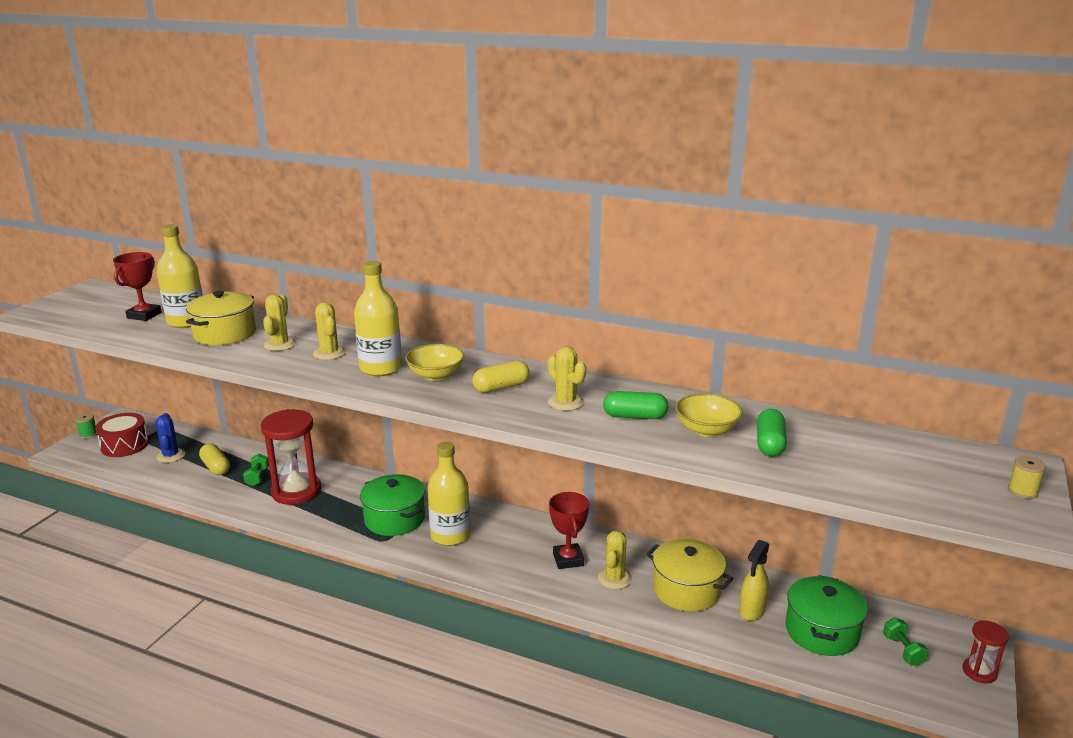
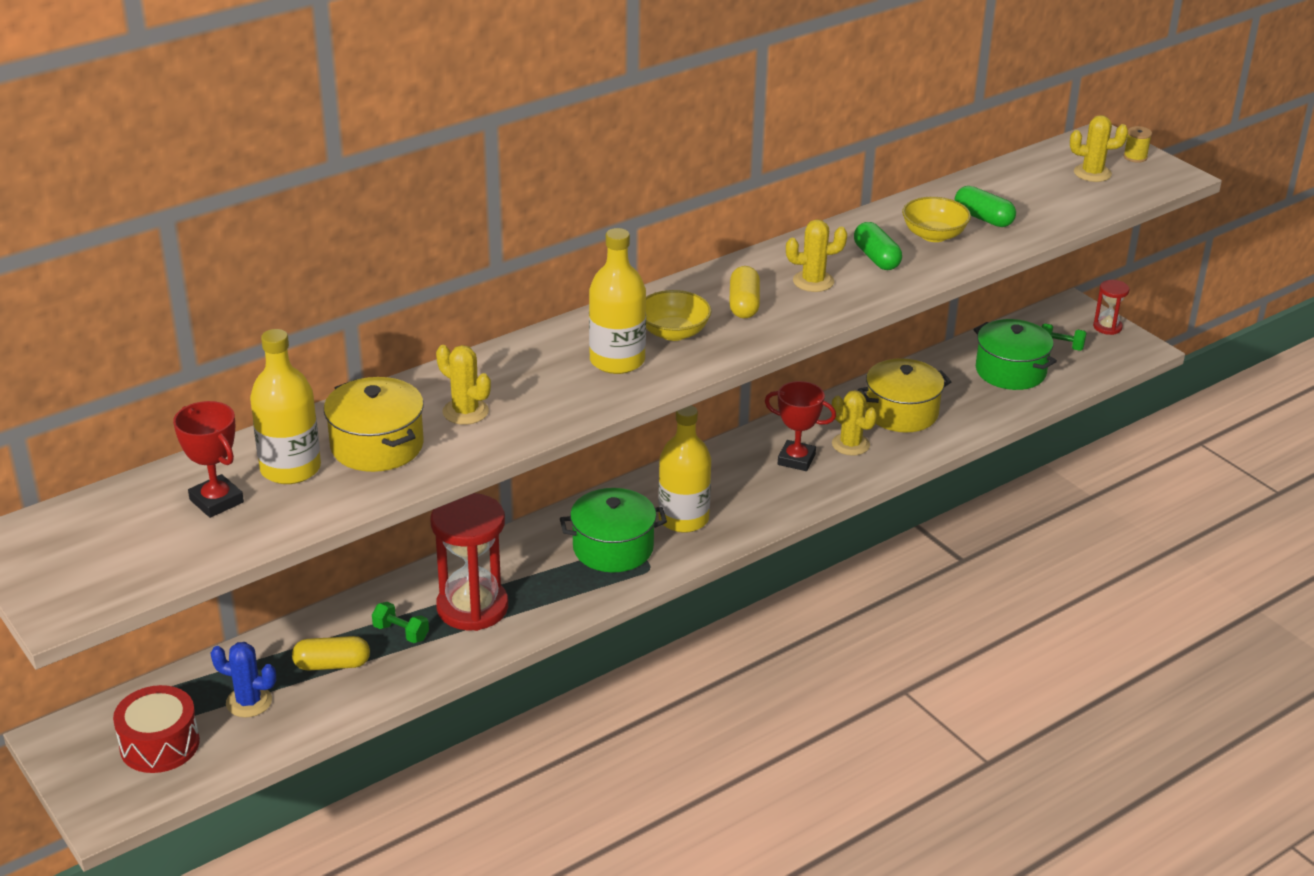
camera: 60 degrees left, 10 degrees up
green spool [75,413,97,439] -> none
yellow cactus [313,302,346,360] -> yellow cactus moved to [1070,115,1128,182]
green capsule [603,391,669,419] -> green capsule turned 60 degrees counterclockwise [854,222,902,270]
yellow spray bottle [739,540,769,621] -> none

